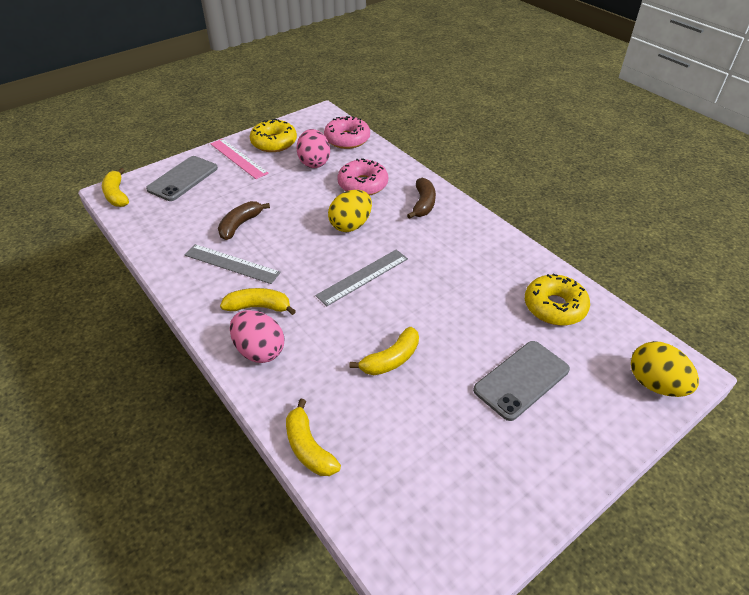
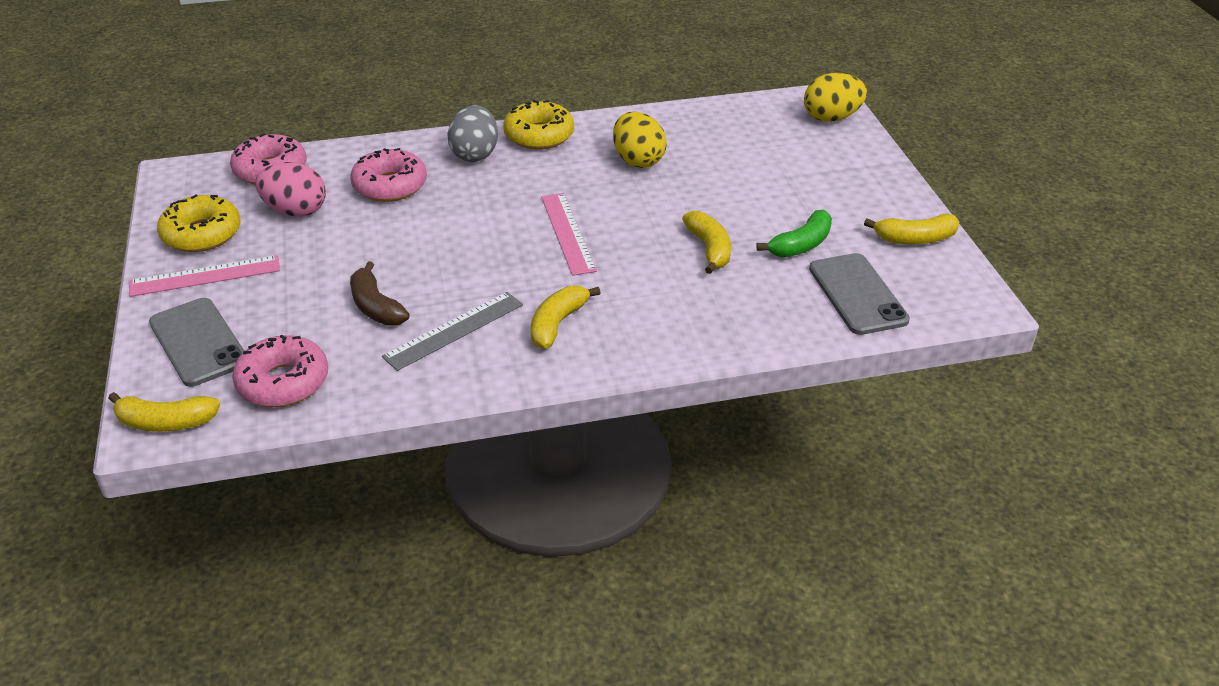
camera: 65 degrees left, 5 degrees down
pink egg [230,310,284,363] -> none
yellow banana [286,399,341,476] -> yellow banana moved to [864,214,959,245]
grey ruler [315,250,408,306] -> pink ruler [541,193,597,276]
yellow egg [328,190,372,232] -> yellow egg moved to [613,112,666,168]
brown banana [407,178,436,219] -> grey egg [447,105,498,162]
grey phone [473,341,570,421] -> grey phone moved to [809,253,910,335]
yellow donut [525,274,590,326] -> yellow donut moved to [503,100,574,150]
none -> pink donut [232,335,328,407]
none -> green banana [756,209,832,258]

